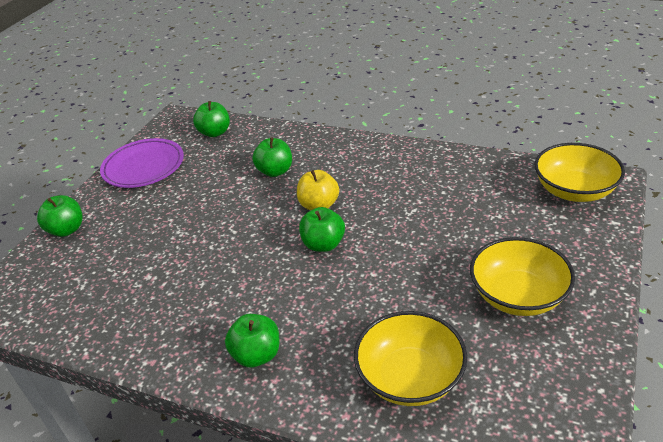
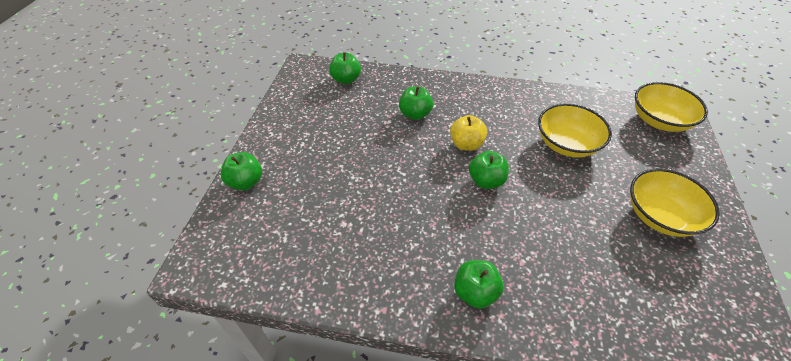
camera: 15 degrees left, 10 degrees up
purple plate [100,138,184,188] -> none
yellow bowl [354,311,467,406] -> yellow bowl moved to [538,103,612,157]

